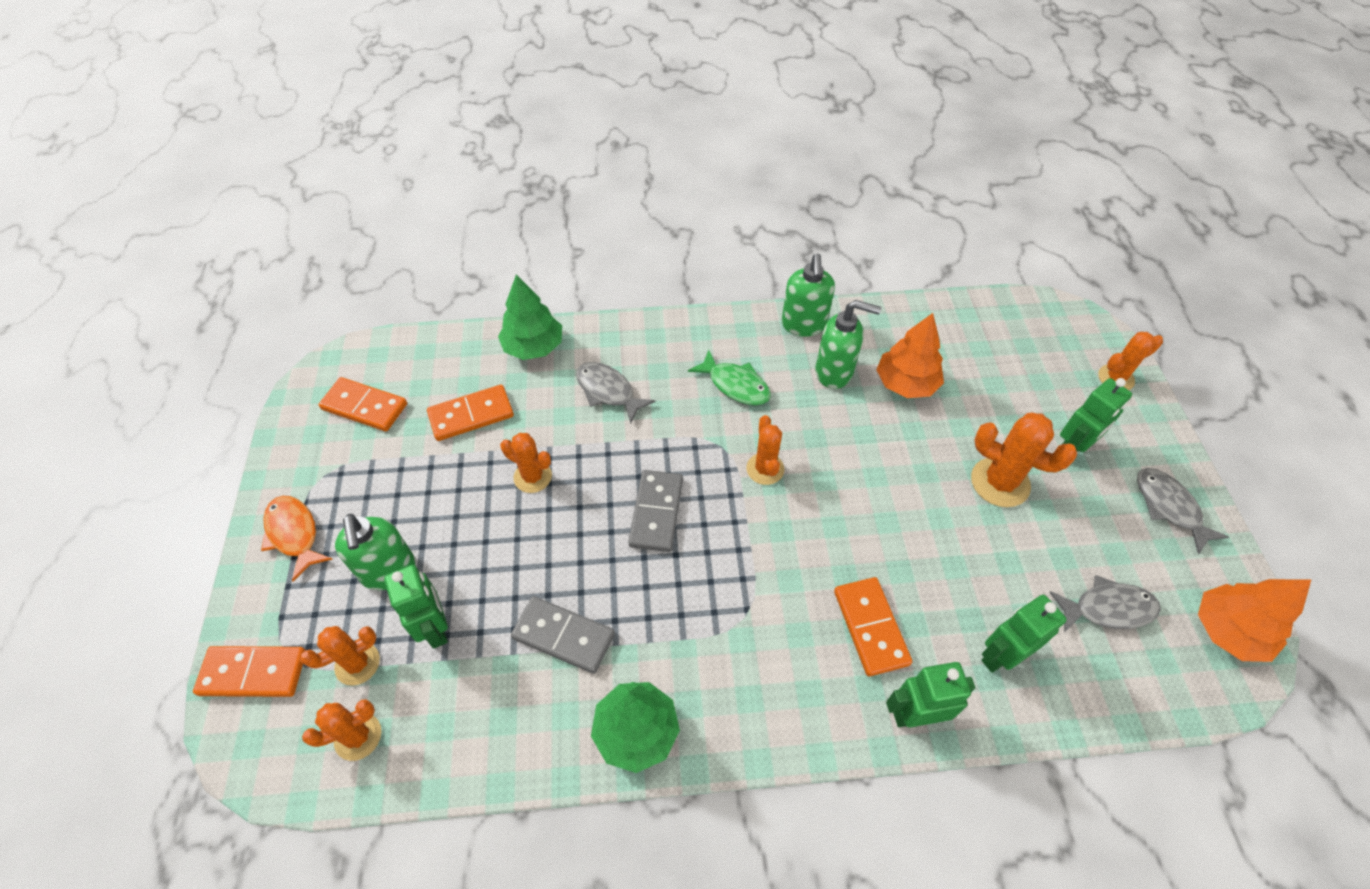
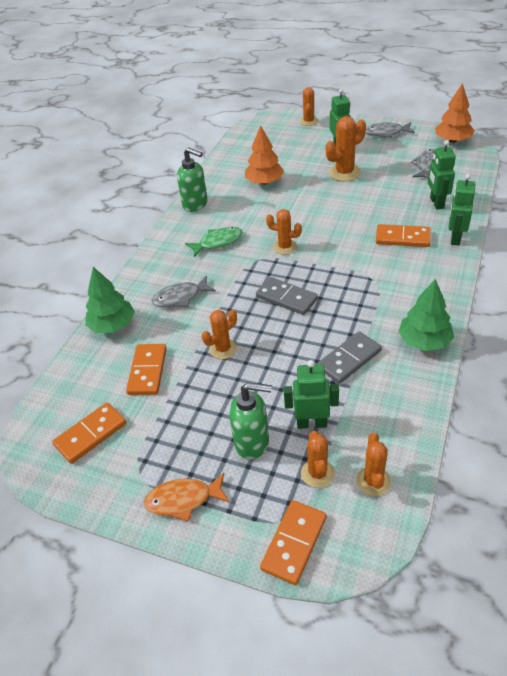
camera: 60 degrees left, 10 degrees down
green soap dispenser [815,300,881,389] -> none

